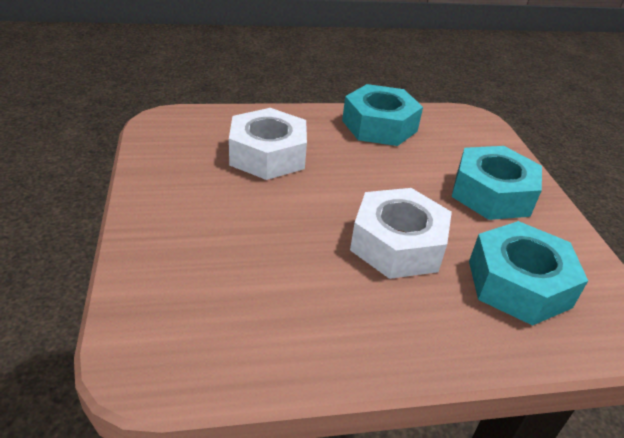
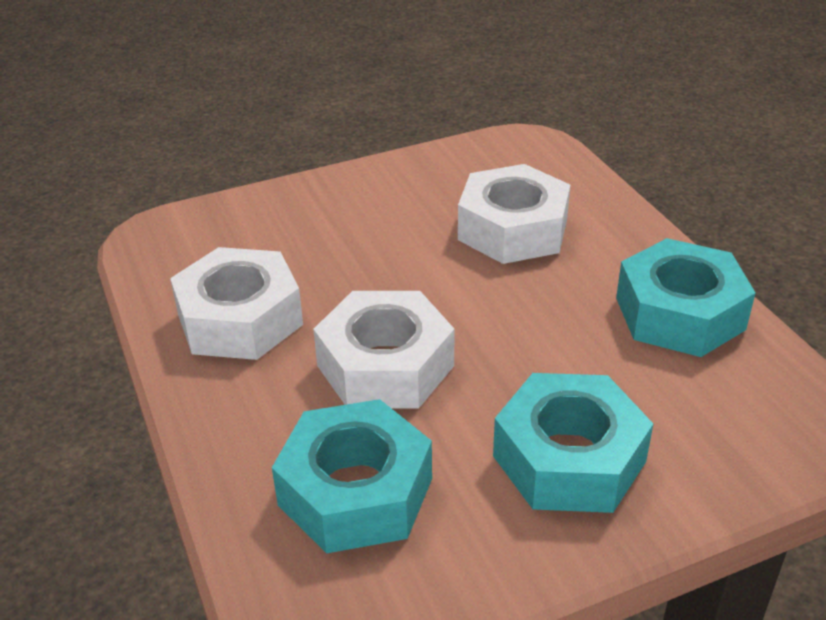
camera: 80 degrees right, 0 degrees up
none -> white nut [170,247,303,360]

